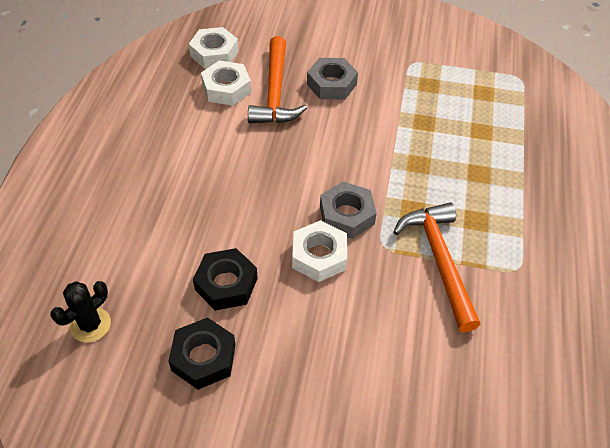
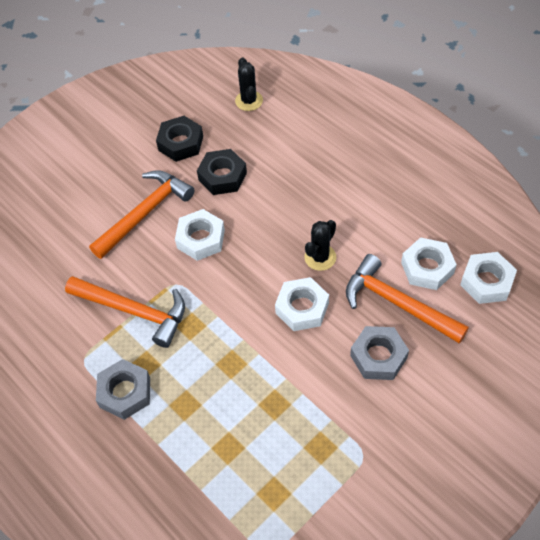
camera: 130 degrees right, 5 degrees up
grey nut [320,181,377,239] -> grey nut moved to [96,359,150,420]
none -> orange hammer [89,170,194,259]
none -> white nut [275,277,329,331]
none -> black cactus [304,220,336,271]

